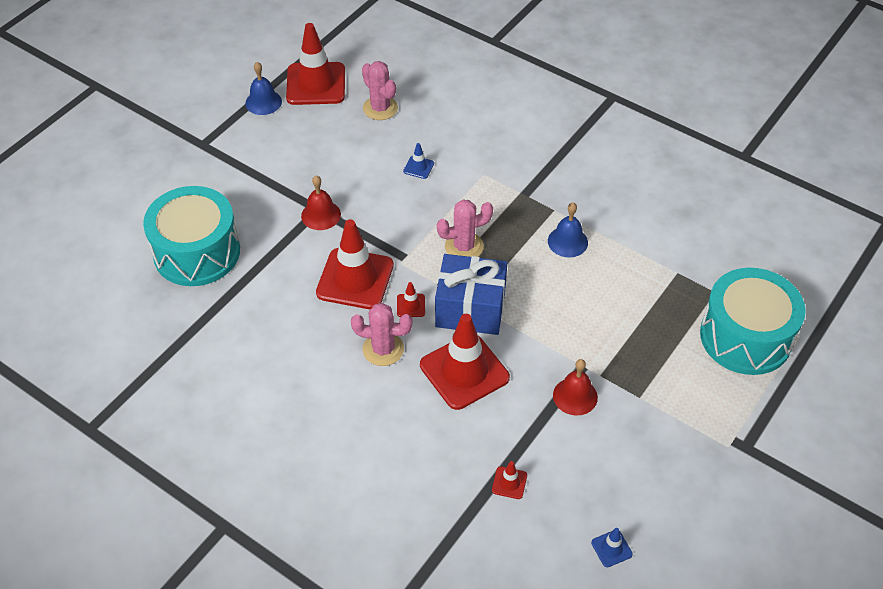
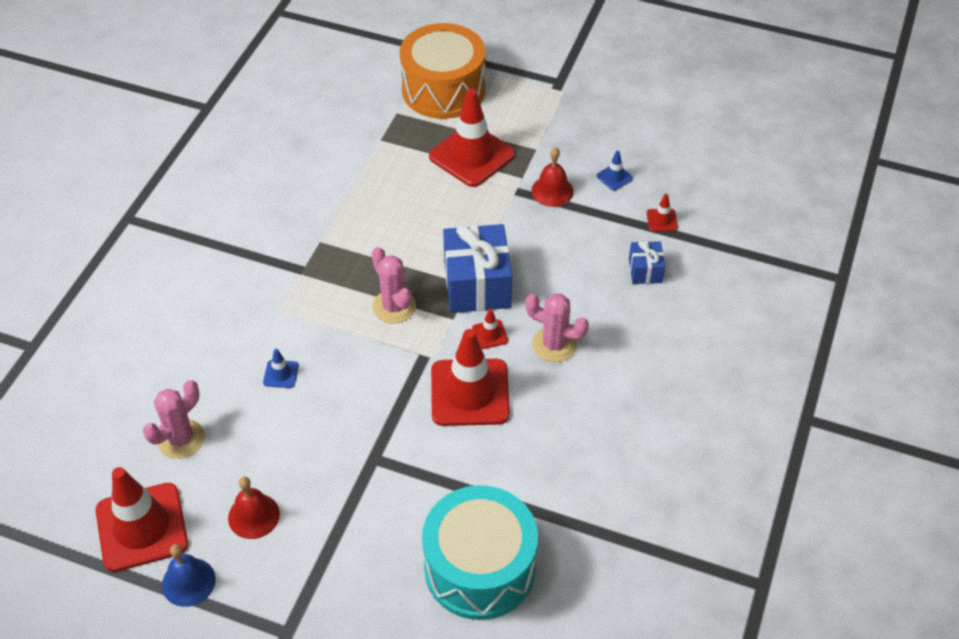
camera: 105 degrees left, 0 degrees up
red bell [301,176,341,230] -> red bell moved to [228,477,280,539]
pink cactus [351,303,412,366] -> pink cactus turned 60 degrees counterclockwise [525,294,589,362]
red traffic cone [420,314,510,410] -> red traffic cone moved to [429,89,515,187]
blue bell [548,203,588,257] -> none
blue traffic cone [591,528,633,567] -> blue traffic cone moved to [597,151,633,191]
turquoise drum [700,268,806,375] -> orange drum [400,23,485,119]
none -> blue gift [629,241,665,284]

